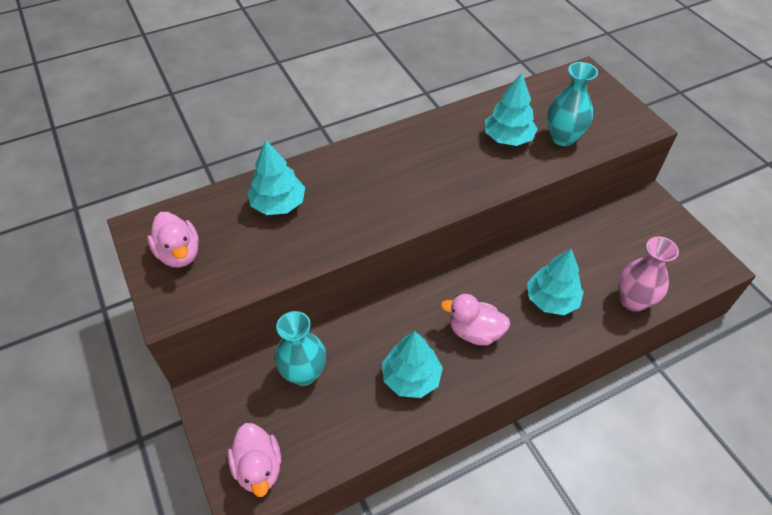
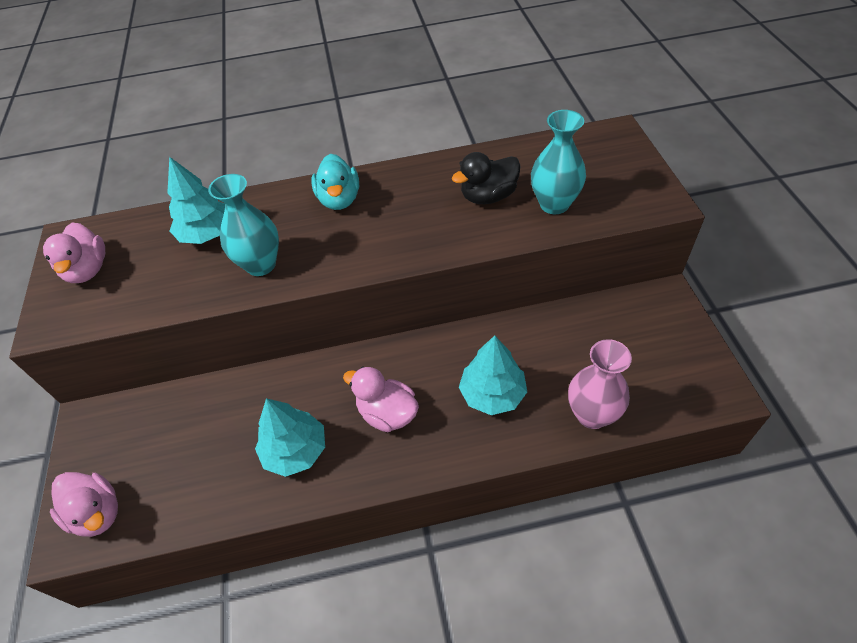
camera: 20 degrees right, 0 degrees up
pink duck [228,423,281,497] -> pink duck turned 45 degrees counterclockwise [50,472,118,537]
turquoise vase [275,311,326,386] -> turquoise vase moved to [208,174,279,276]
turquoise tree [485,73,538,146] -> black duck [452,152,521,204]
none -> turquoise duck [311,154,359,210]

